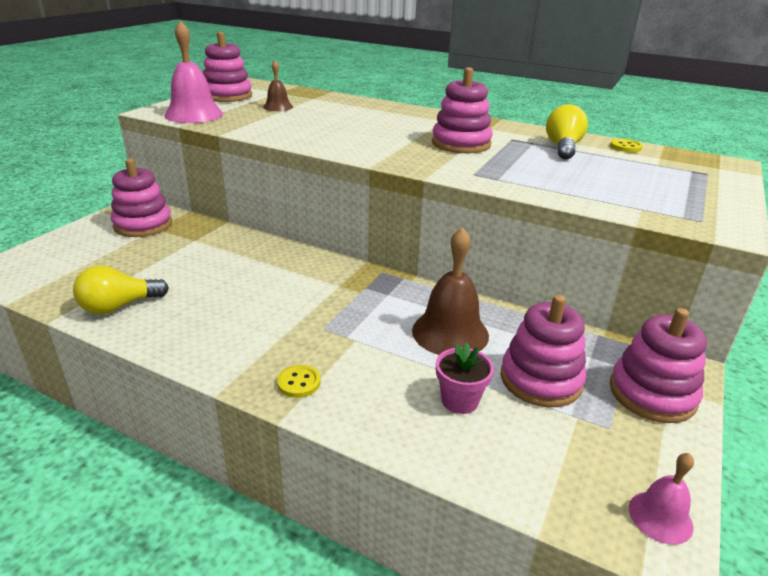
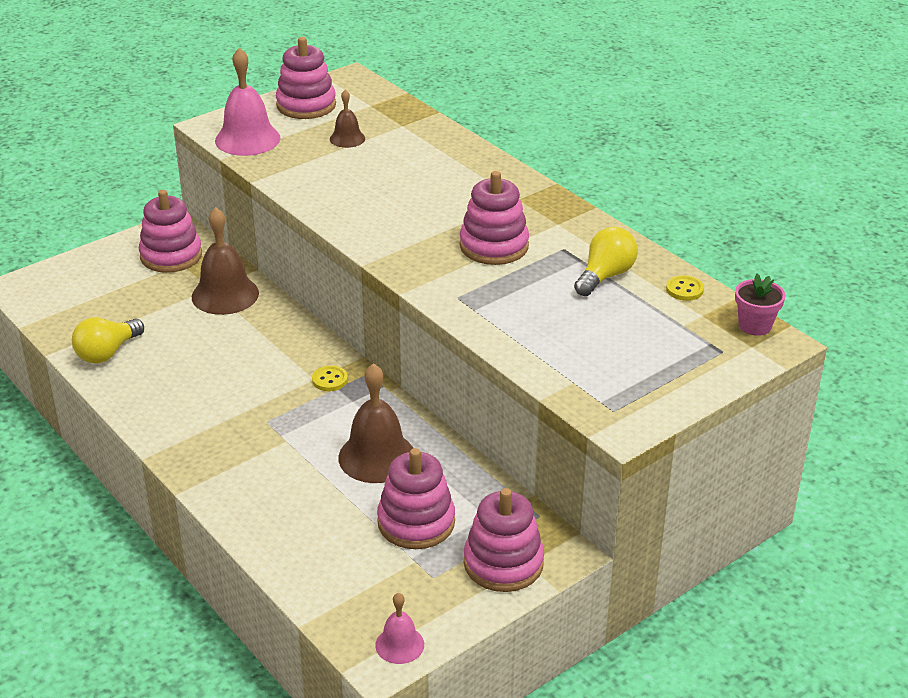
camera: 25 degrees right, 5 degrees up
yellow light bulb [73,265,169,314] -> yellow light bulb turned 45 degrees counterclockwise [72,317,144,363]
yellow button [277,365,321,398] -> yellow button moved to [312,366,348,391]
pink flower pot [436,342,494,414] -> pink flower pot moved to [735,274,785,336]
none -> brown bell [192,207,259,315]

